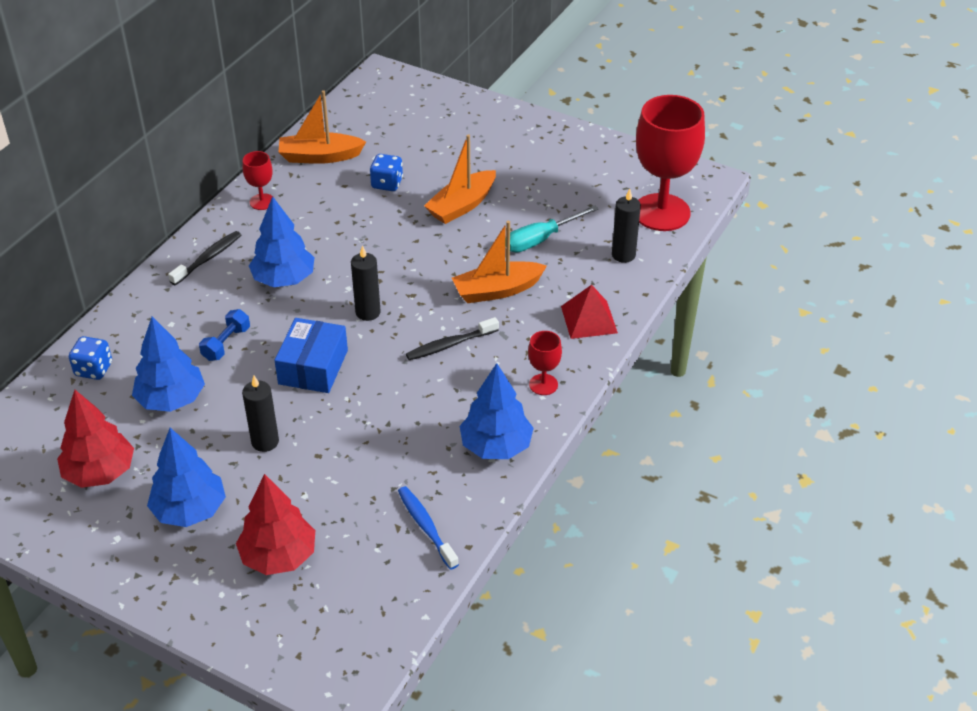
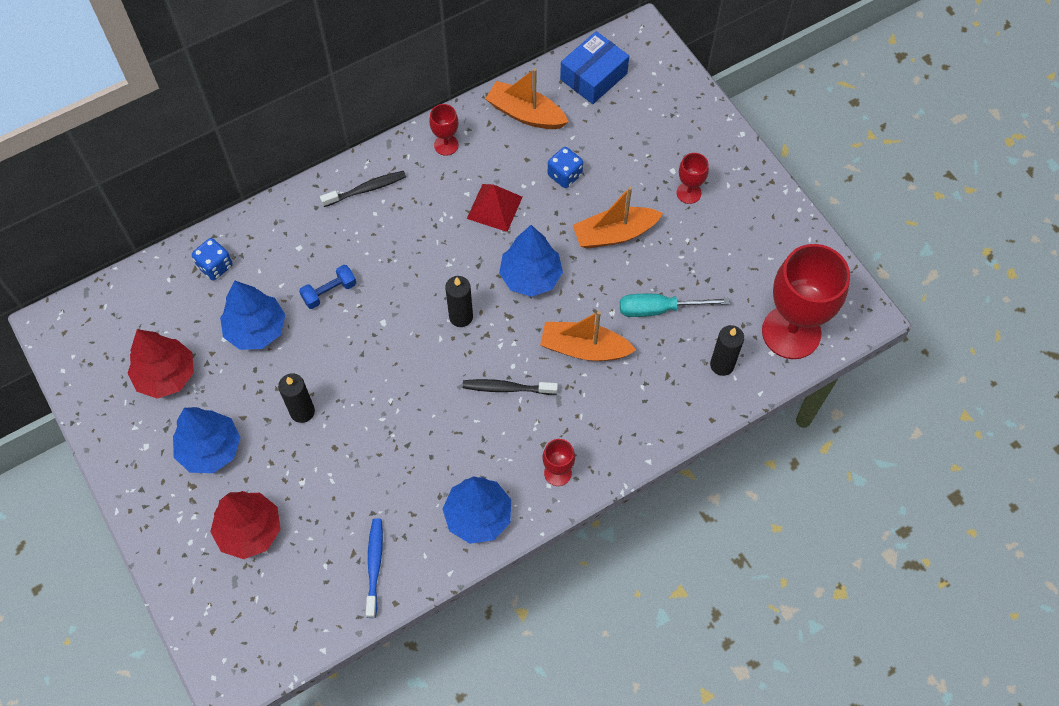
camera: 30 degrees right, 20 degrees up
blue tree [249,196,314,287] -> blue tree moved to [499,225,563,297]
blue box [274,318,348,393] -> blue box moved to [560,31,629,104]
red pyramid [561,285,618,339] -> red pyramid moved to [467,184,522,232]
none -> red goblet [676,153,709,204]

